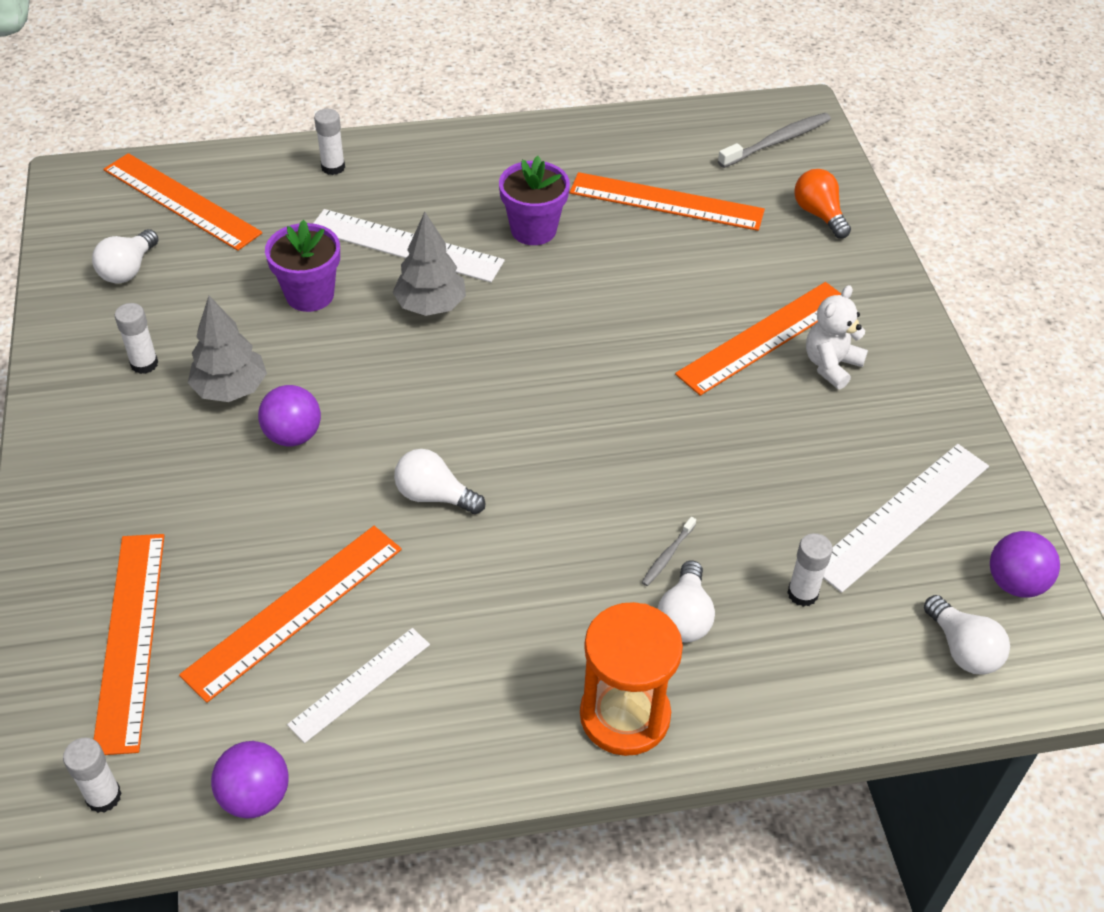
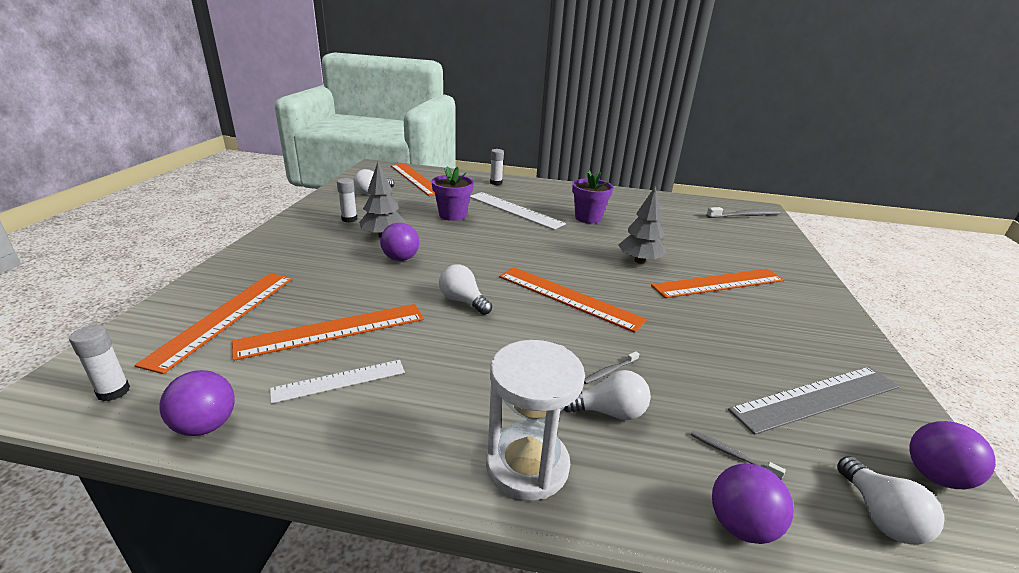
camera: 20 degrees right, 20 degrees down
grey tree [393,212,466,316] -> grey tree moved to [619,186,666,264]
orange ruler [570,172,765,231] -> orange ruler moved to [499,267,647,333]
orange hourglass [580,602,683,756] -> white hourglass [486,340,585,501]
white light bulb [658,560,715,643] -> white light bulb turned 120 degrees counterclockwise [563,370,651,420]
white glue stick [787,533,833,607] -> none
orange light bulb [794,169,851,238] -> none
white teddy bear [806,285,868,389] -> none
white ruler [823,444,989,593] -> grey ruler [728,367,900,435]
none -> grey toothbrush [691,431,786,479]
none -> purple ball [712,464,794,544]

